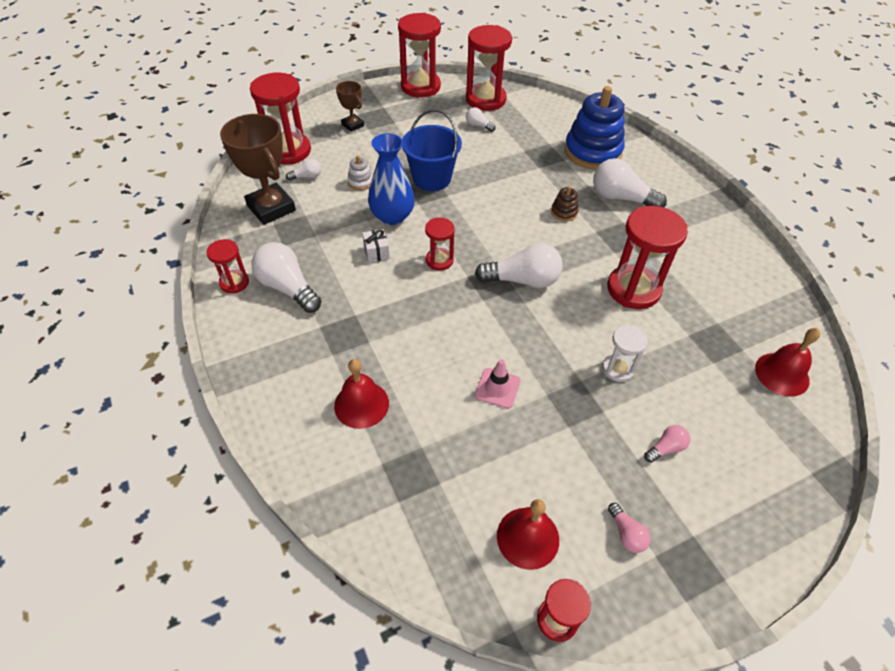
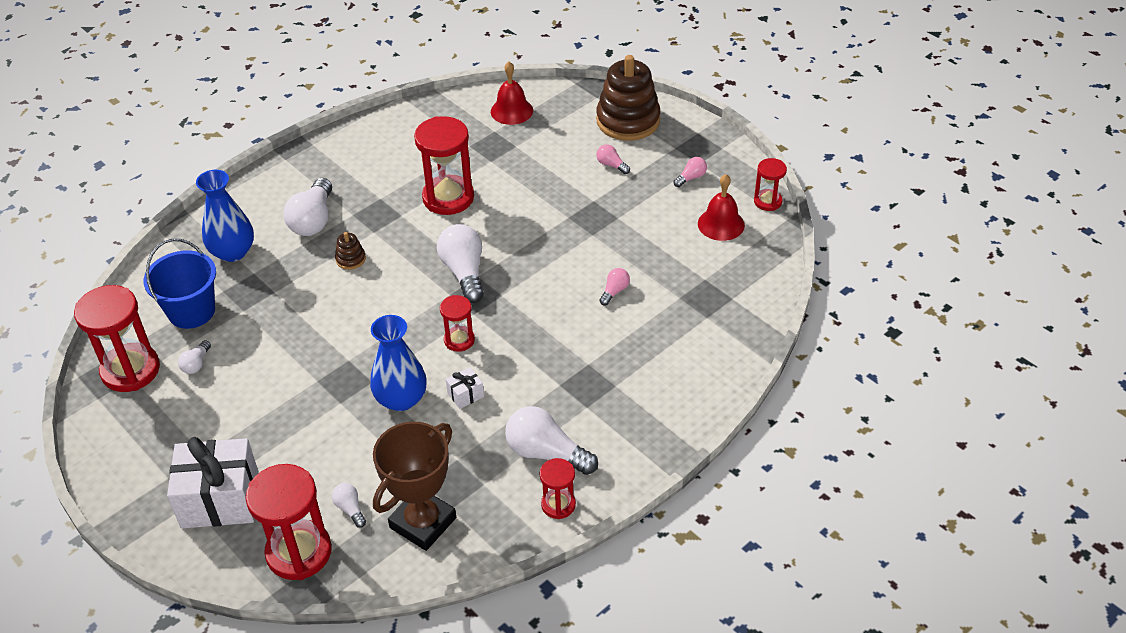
camera: 105 degrees left, 5 degrees down
white light bulb [251,242,321,313] -> white light bulb turned 90 degrees clockwise [505,406,598,475]
red bell [334,359,389,429] -> none
brown trophy [336,81,364,132] -> white gift [167,437,259,528]
white stacking toy [347,155,373,190] -> none
red hourglass [398,13,441,98] -> none
blue bucket [402,109,462,191] -> blue bucket moved to [144,239,216,329]
pink traffic cone [475,359,521,408] -> none
blue stacking toy [565,86,625,170] -> blue vase [196,170,254,262]
white hourglass [602,325,647,382] -> none
none -> brown stacking toy [596,55,660,141]
none -> pink light bulb [599,268,630,305]

